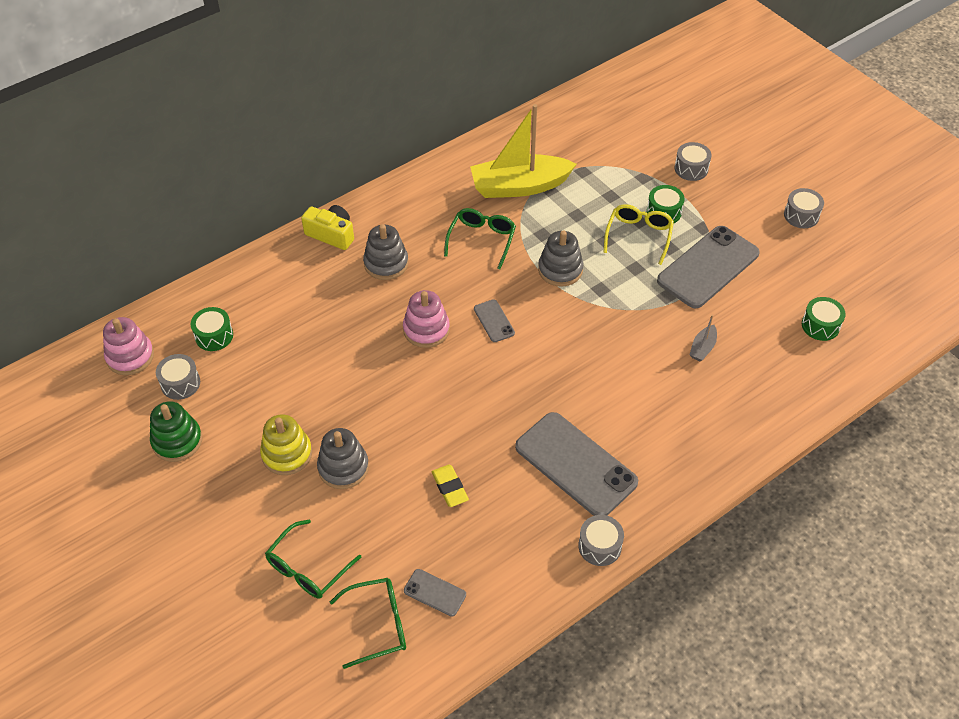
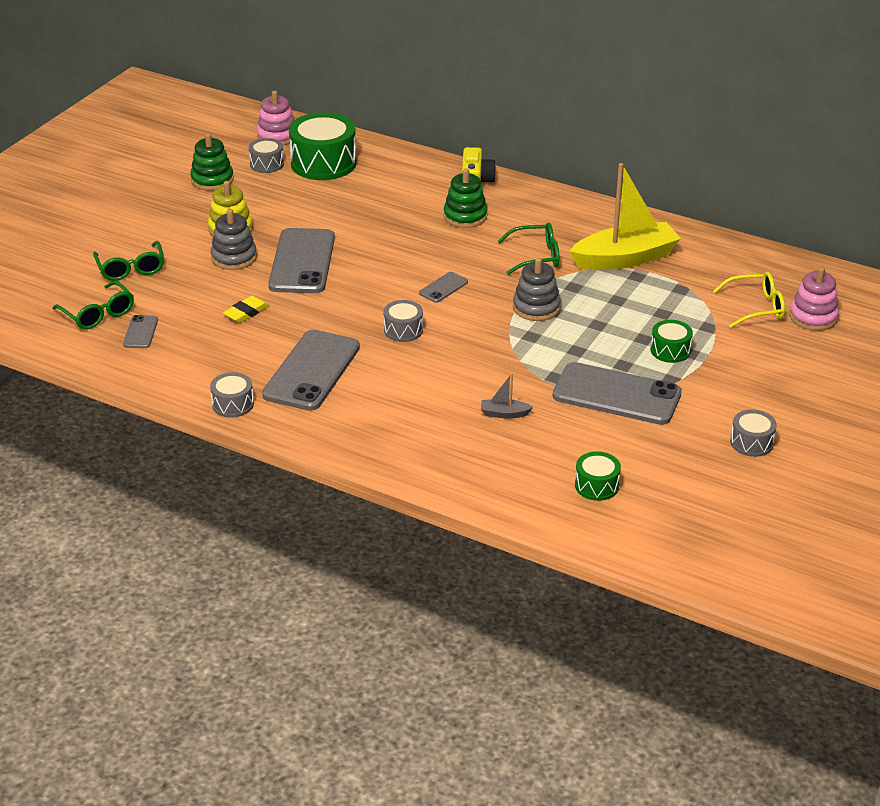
camera: 65 degrees right, 15 degrees down
green drum [191,307,233,351] -> green drum [289,112,357,180], size x1.94
green glasses [265,519,361,599] -> green glasses turned 120 degrees counterclockwise [93,241,164,281]
grey stacking toy [363,224,408,280] -> green stacking toy [444,169,488,228]
pink stacking toy [403,290,450,348] -> pink stacking toy moved to [789,267,839,331]
yellow boat [470,104,577,198] -> yellow boat turned 105 degrees clockwise [570,163,681,270]
yellow glasses [604,204,674,265] -> yellow glasses moved to [713,272,785,328]
grey drum [674,142,712,181] -> grey drum moved to [384,300,423,342]
none -> grey phone [268,228,335,293]

